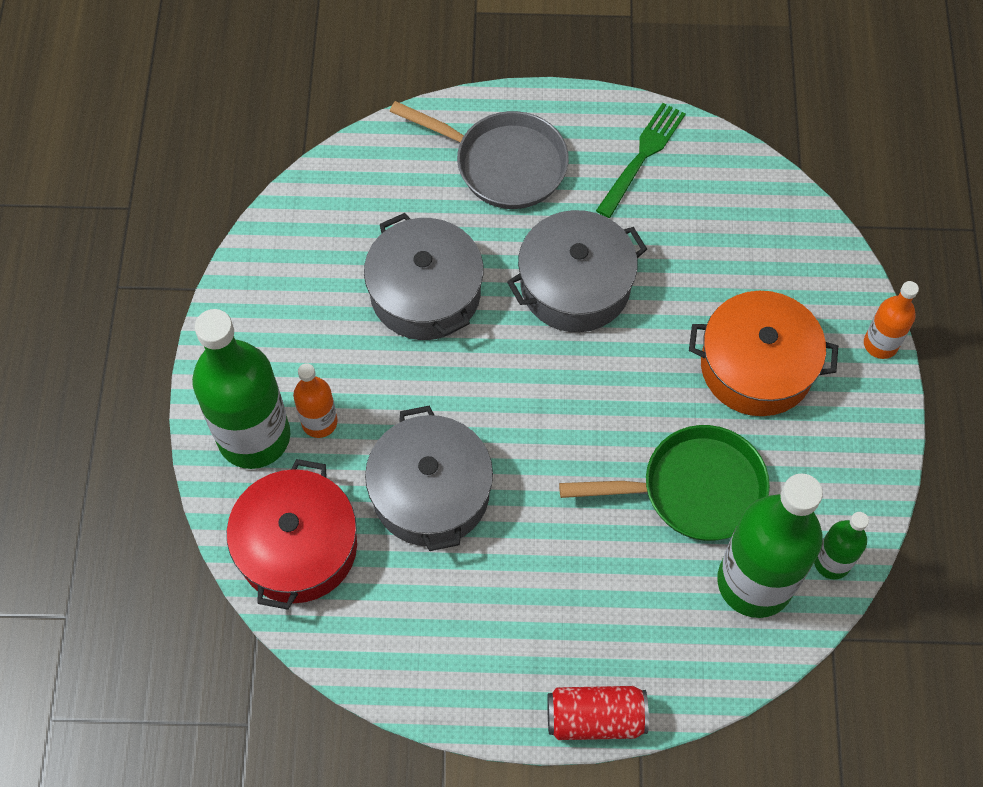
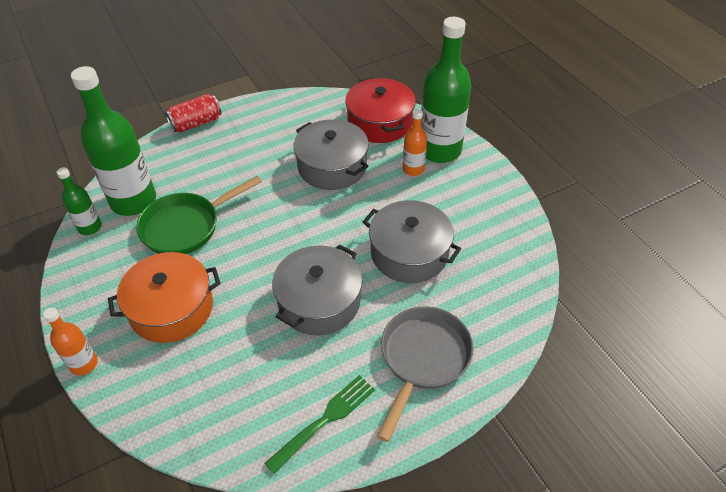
camera: 150 degrees right, 15 degrees down
grey pan [390,101,569,209] -> grey pan turned 120 degrees clockwise [377,306,474,442]
green fork [596,103,686,218] -> green fork turned 135 degrees counterclockwise [264,375,375,474]

